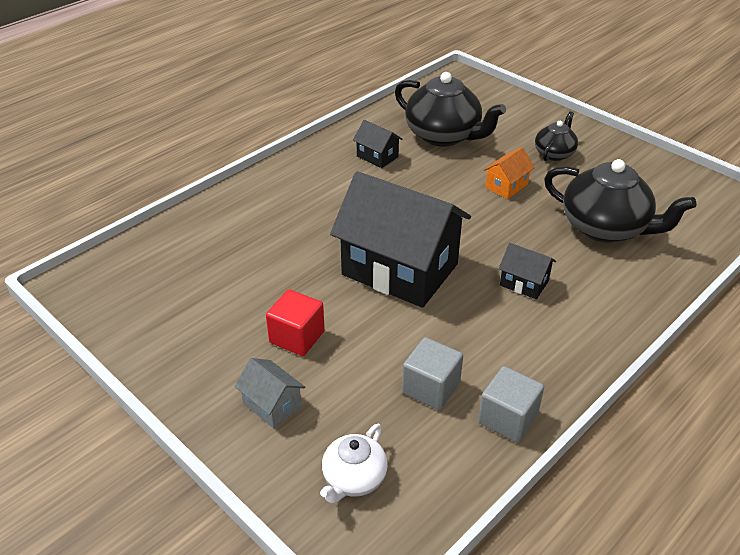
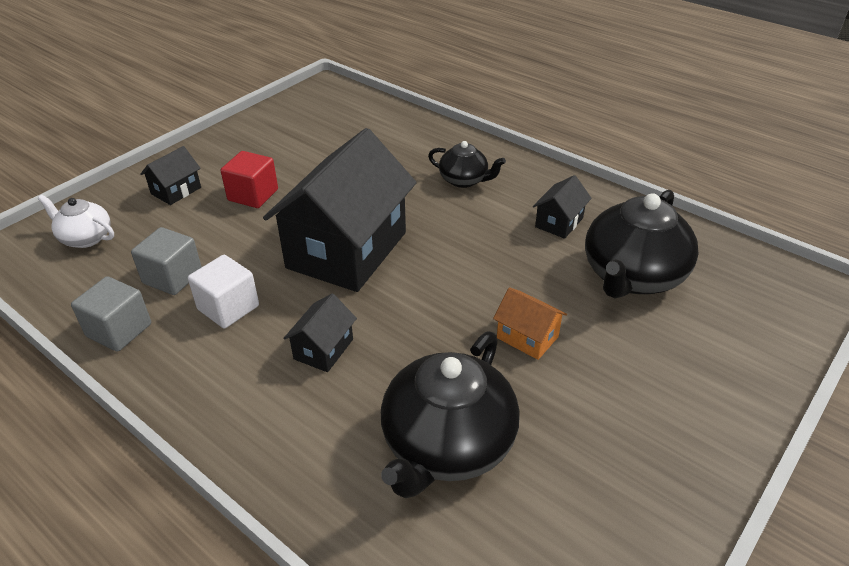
camera: 85 degrees right, 0 degrees up
grey house [234,358,305,429] -> black house [141,146,201,205]
black teapot [535,111,578,161] -> black teapot moved to [428,141,506,188]
none -> white cube [188,255,259,328]

